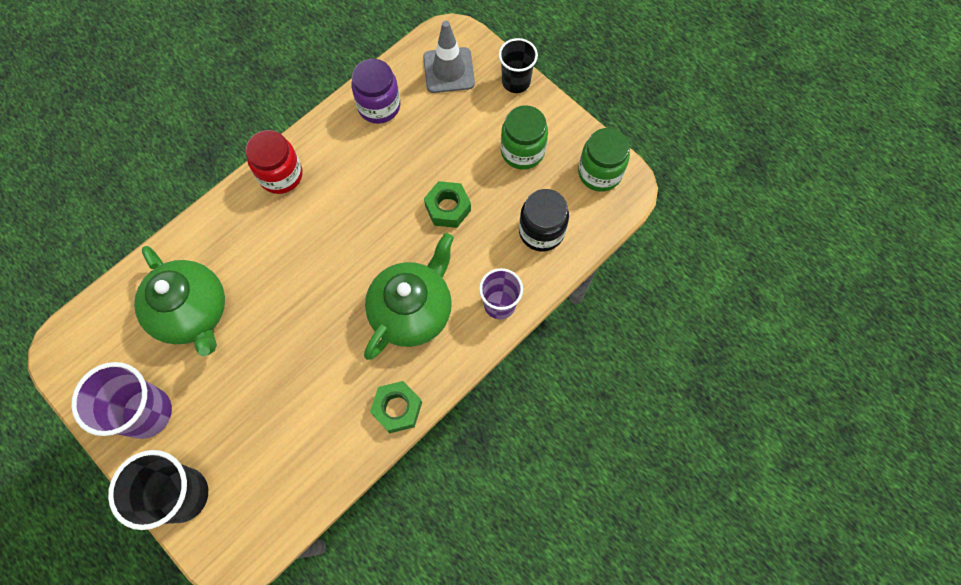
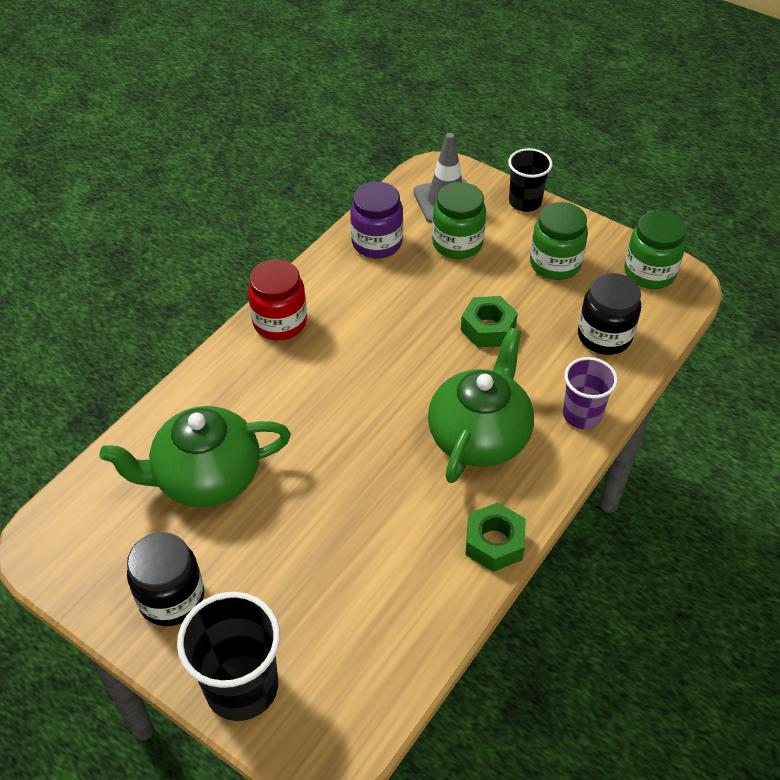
camera: 10 degrees left, 20 degrees down
purple cup [71,362,172,439] -> black jar [127,532,204,626]
green teapot [134,246,225,356] -> green teapot turned 120 degrees clockwise [100,406,291,507]
none -> green jar [432,182,486,259]

